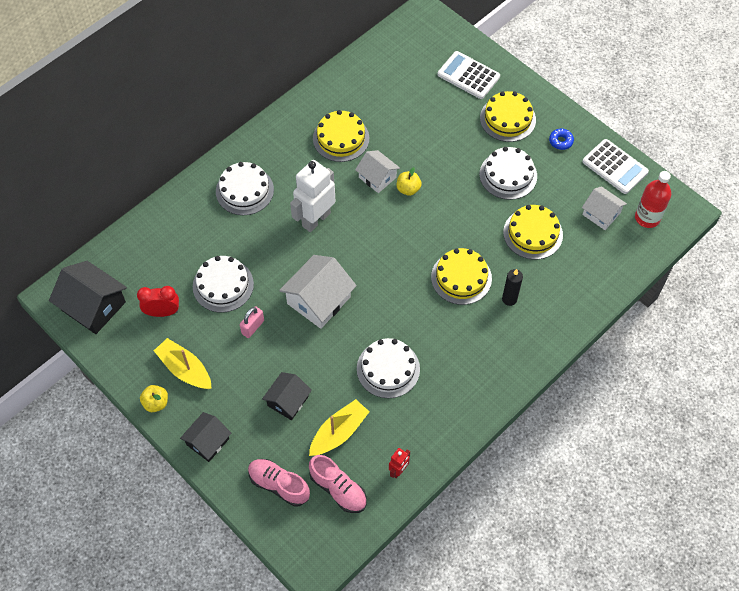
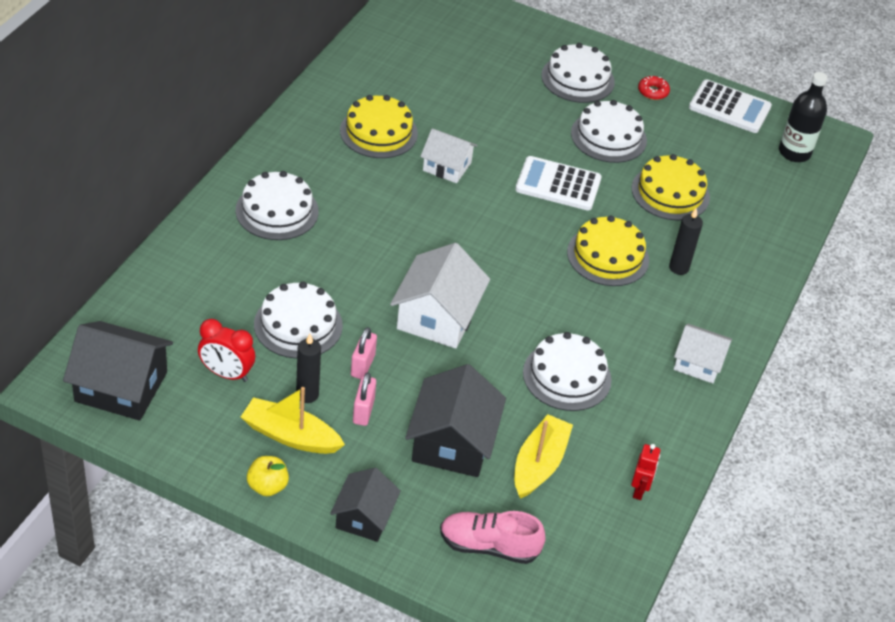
camera: 25 degrees left, 15 degrees down
red clock [137,286,179,317] -> red clock turned 135 degrees counterclockwise [198,319,255,382]
black house [262,372,312,420] -> black house [405,364,506,477], size x1.60
white robot [290,160,336,232] -> none
pink shoe [309,455,367,513] -> none
yellow apple [397,167,422,196] -> none
white calculator [437,51,500,99] -> white calculator moved to [515,156,602,211]
yellow cake [480,91,536,142] -> white cake [541,43,615,103]
blue donut [549,128,574,150] -> red donut [638,76,670,100]
white house [582,186,627,230] -> white house moved to [674,324,732,384]
red bottle [635,171,671,228] -> black bottle [779,72,827,162]
none -> black candle [296,334,321,403]
none -> pink padlock [353,372,376,426]

